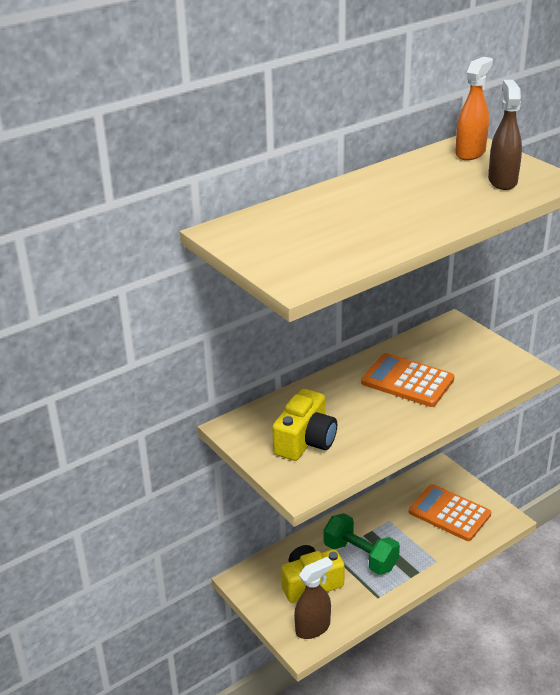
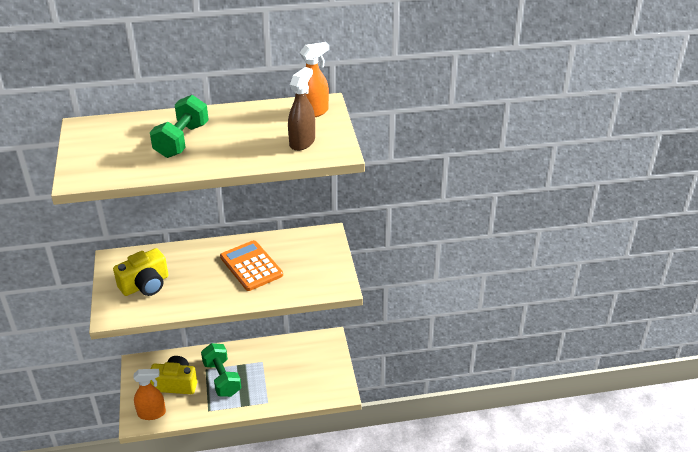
camera: 25 degrees right, 5 degrees up
brown spray bottle [294,557,333,639] -> orange spray bottle [133,369,166,420]
orange calculator [409,484,491,541] -> none
none -> green dumbbell [150,95,209,158]

